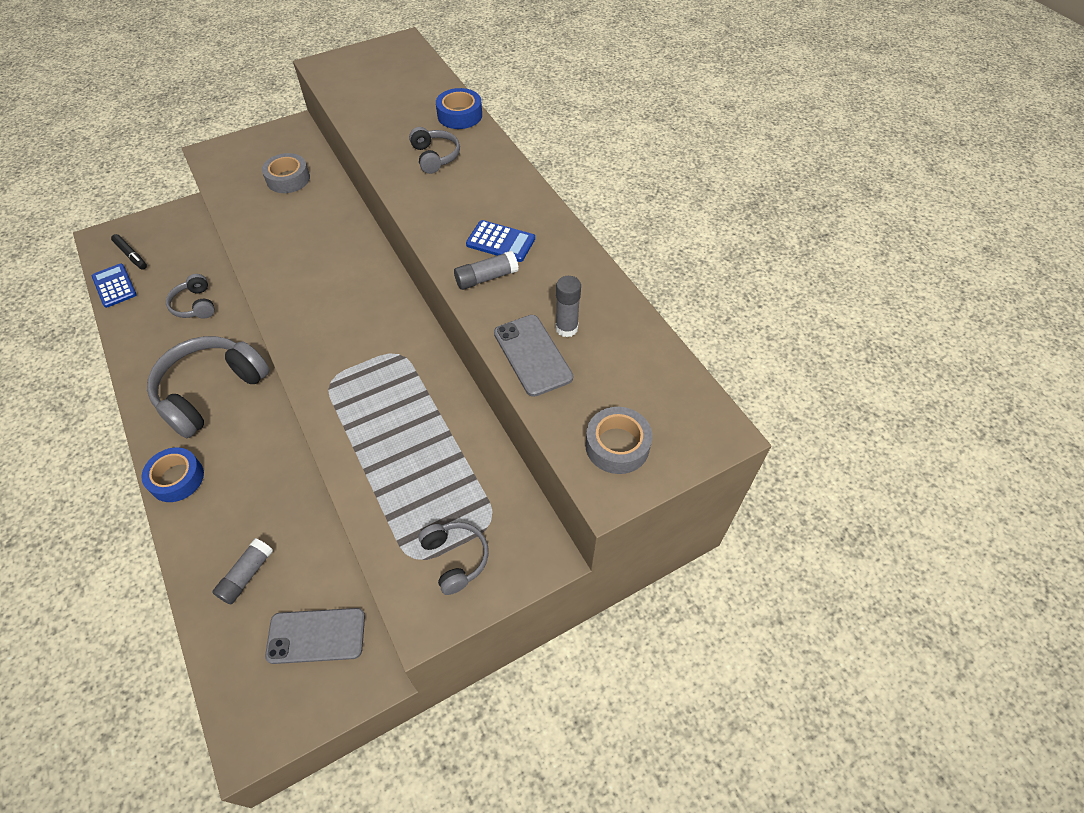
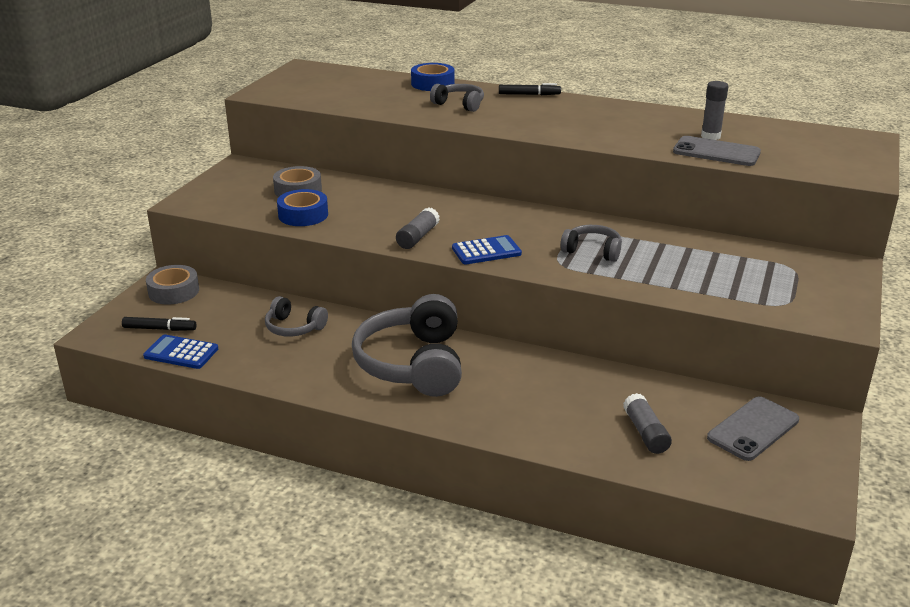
camera: 40 degrees left, 25 degrees down
blue tape [141,447,204,502] -> blue tape moved to [277,189,328,226]
grey headphones [418,522,489,595] -> grey headphones moved to [560,225,622,262]
grey glue stick [454,251,519,290] -> grey glue stick moved to [396,207,440,249]
blue calculator [466,220,535,262] -> blue calculator moved to [452,235,522,265]
grey tape [585,407,653,474] -> grey tape moved to [146,265,199,304]
none -> black marker [499,83,561,95]

